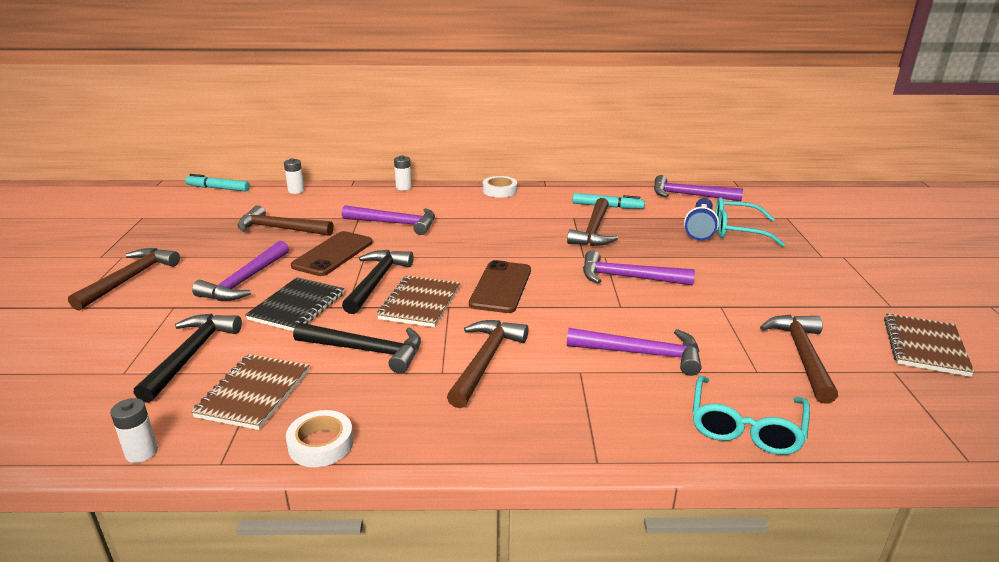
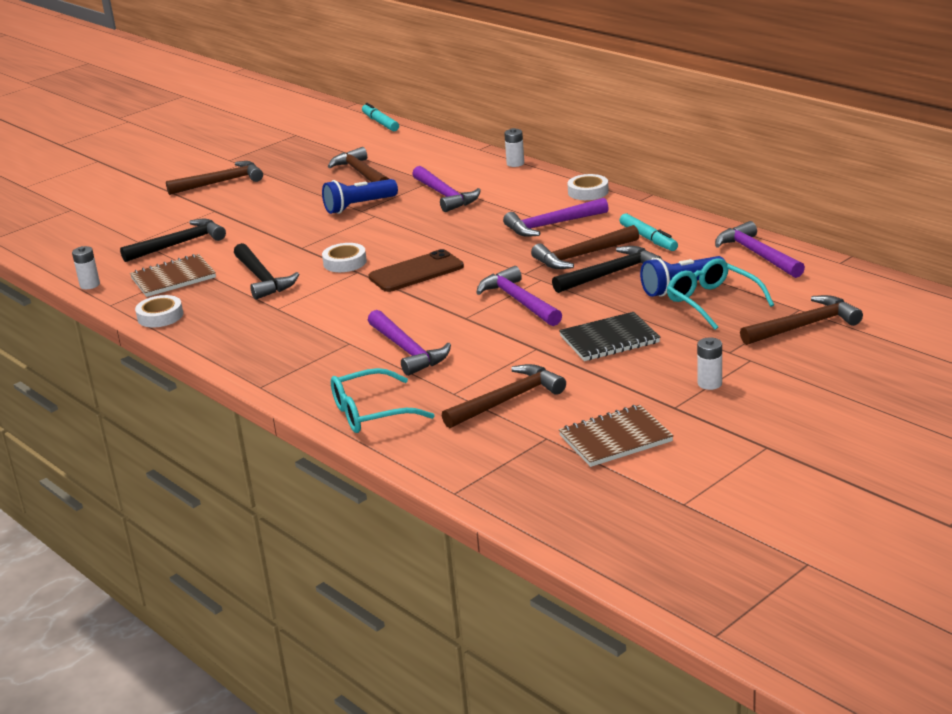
camera: 50 degrees right, 0 degrees up
purple hammer [192,241,289,301] -> purple hammer moved to [503,198,609,237]
black notebook [245,277,344,331] -> black notebook moved to [559,312,660,361]
white battery [284,158,305,194] -> white battery moved to [697,338,722,390]
brown phone [291,231,373,276] -> blue flashlight [322,179,398,214]
black hammer [342,250,414,314] -> black hammer moved to [552,246,662,293]
brown notebook [377,276,460,327] -> white tape [322,243,367,272]
brown hammer [447,320,529,408] -> brown hammer moved to [740,295,863,345]

